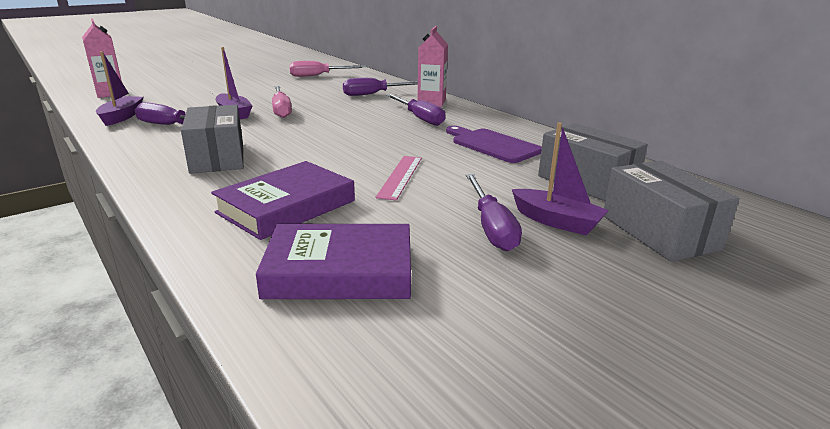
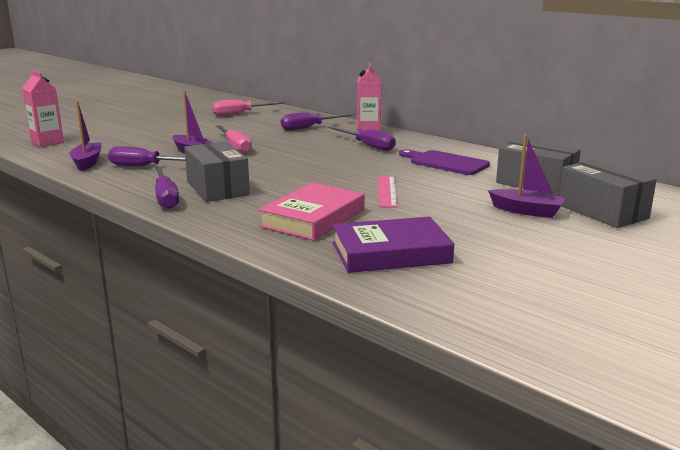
camera: 10 degrees left, 5 degrees down
purple book [211,161,355,240] -> pink book [258,183,365,240]
purple screwdriver [466,174,522,251] -> purple screwdriver moved to [155,166,179,209]

